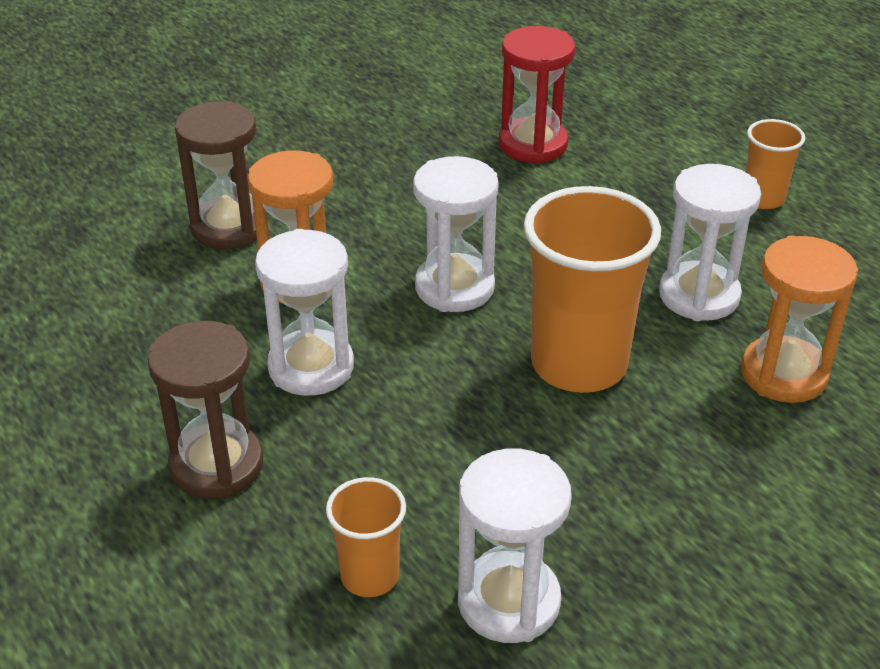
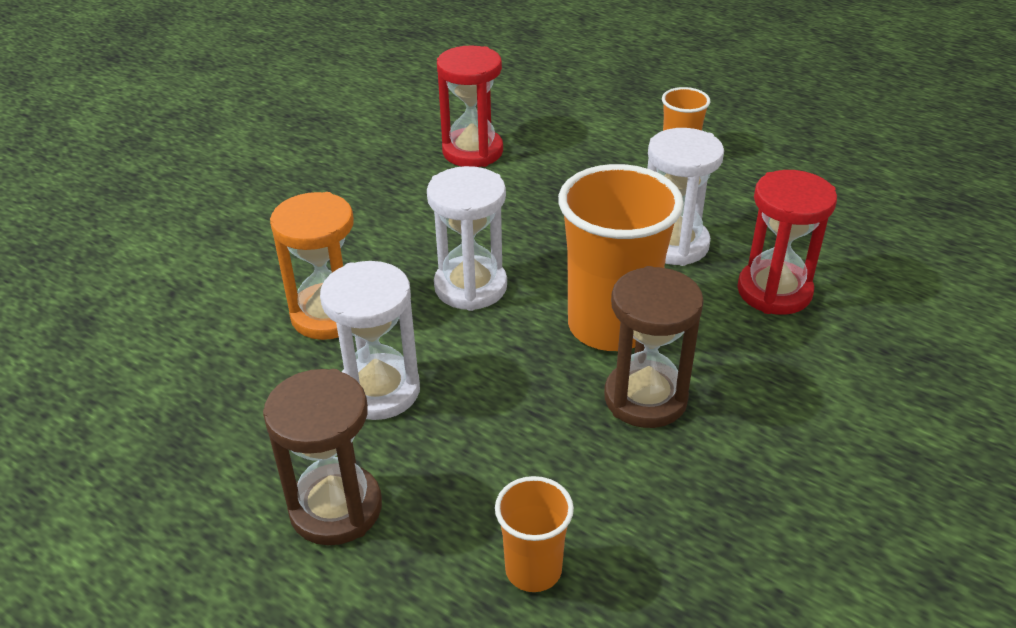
camera: 20 degrees left, 0 degrees up
brown hourglass [175,101,257,250] -> brown hourglass moved to [604,266,704,428]
white hourglass [458,448,572,643] -> none
orange hourglass [741,235,858,403] -> red hourglass [737,170,837,315]

